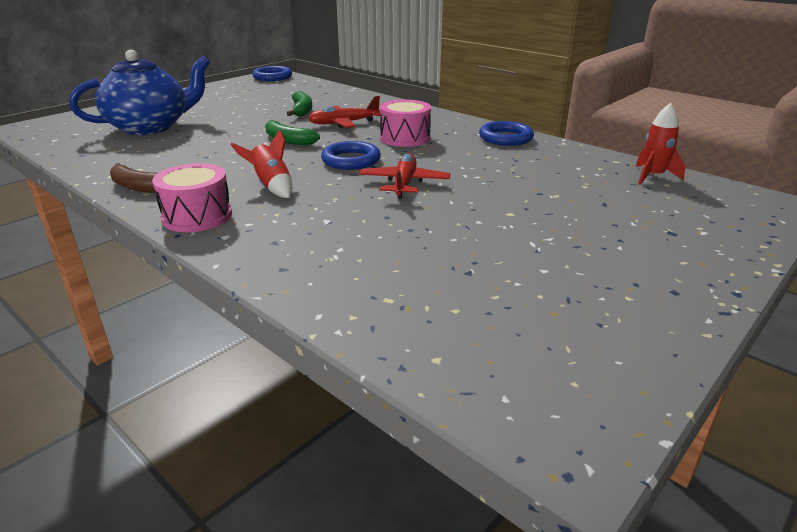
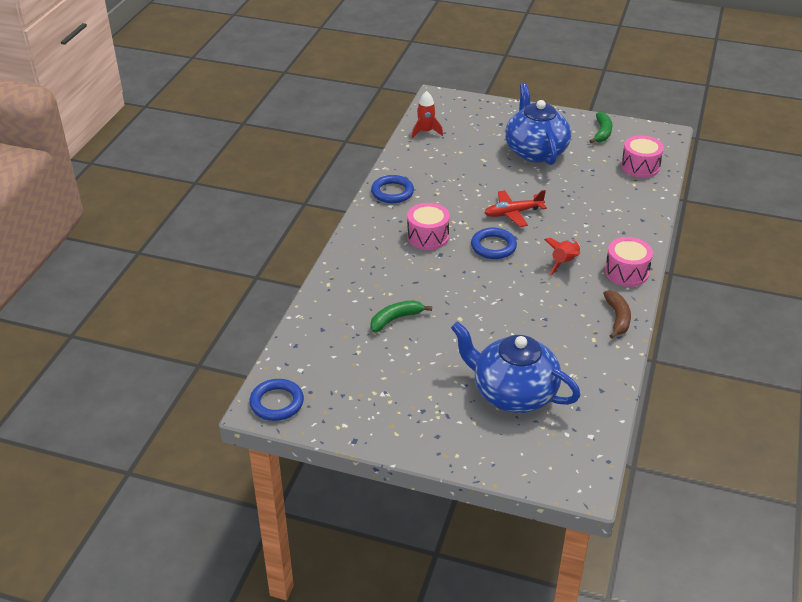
camera: 115 degrees left, 10 degrees up
green banana [265,120,320,145] -> green banana moved to [589,112,612,143]
red plane [308,96,381,128] -> none
none -> blue teapot [505,83,571,165]
none -> pink drum [621,135,664,178]

